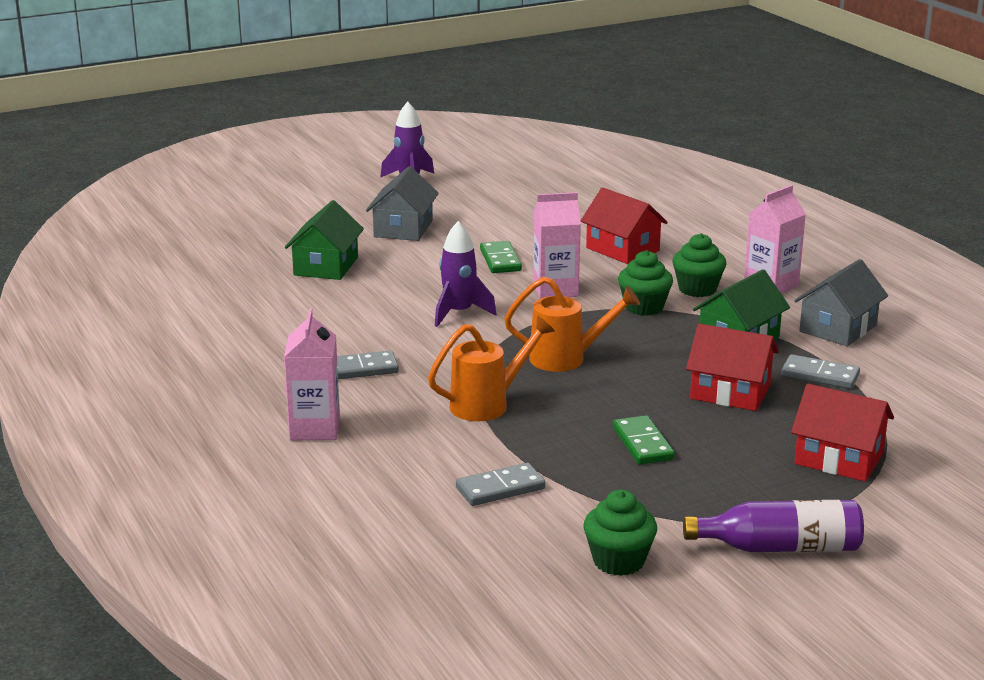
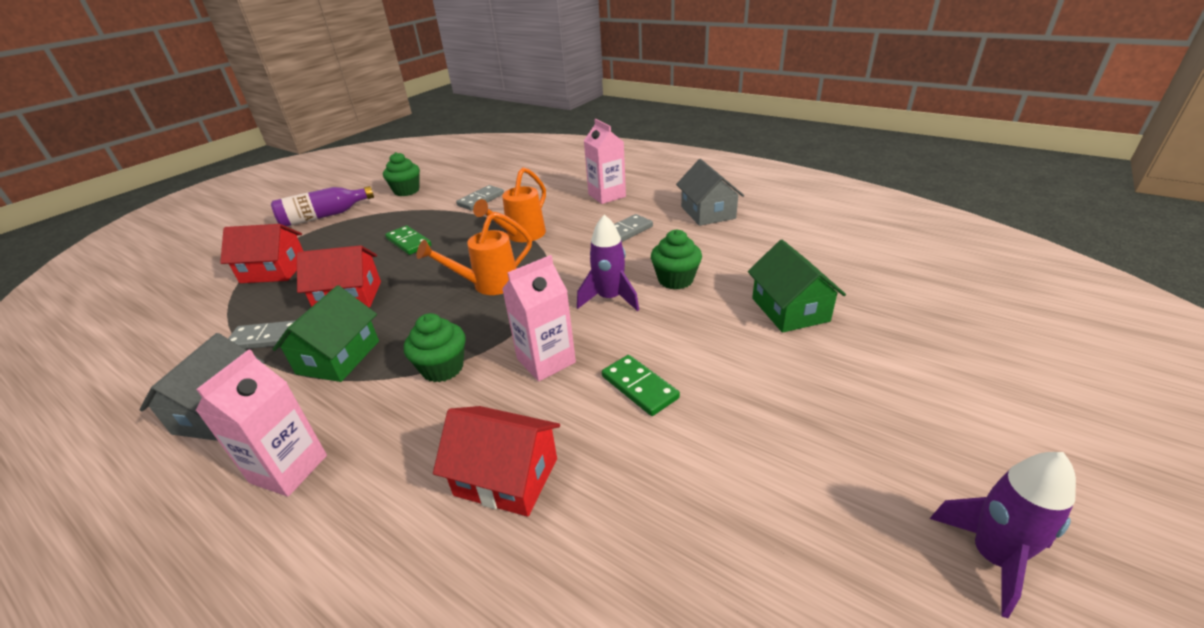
camera: 155 degrees right, 10 degrees up
grey house [366,166,439,241] -> grey house moved to [676,159,744,226]
green cupcake [672,233,726,297] -> green cupcake moved to [651,229,702,289]

